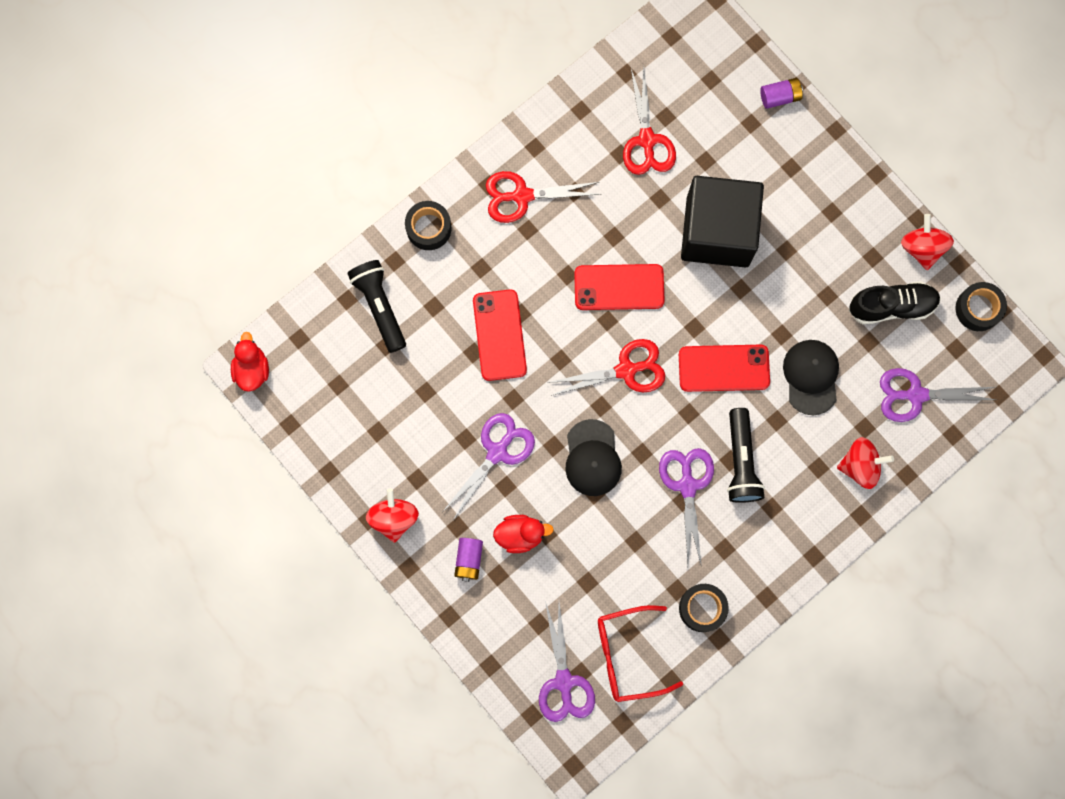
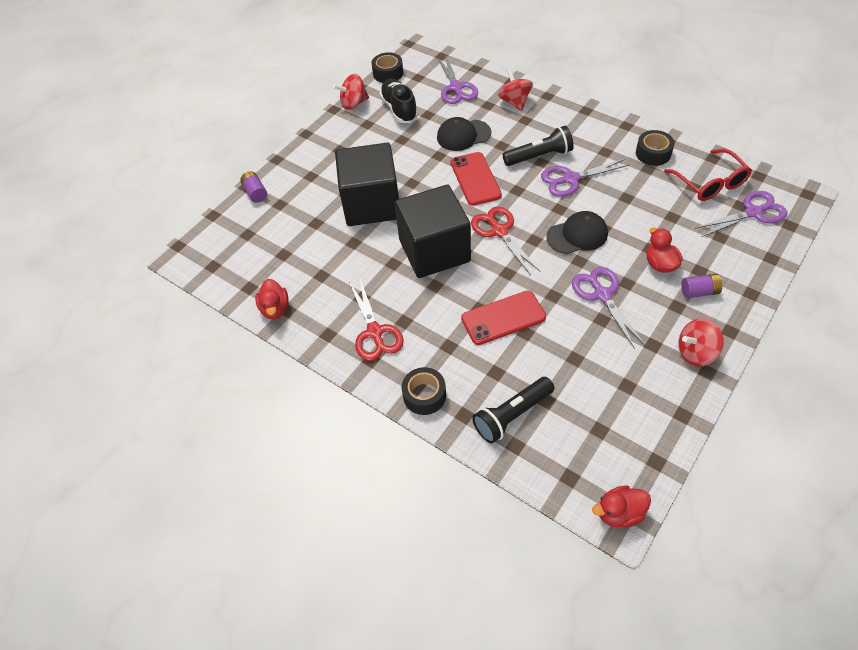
camera: 100 degrees left, 25 degrees down
purple scissors [443,413,535,519] -> purple scissors turned 45 degrees clockwise [572,267,646,349]
red phone [574,264,665,310] -> black cube [394,185,471,278]
red scissors [623,68,676,175] -> none
none -> red duck [255,279,289,319]

